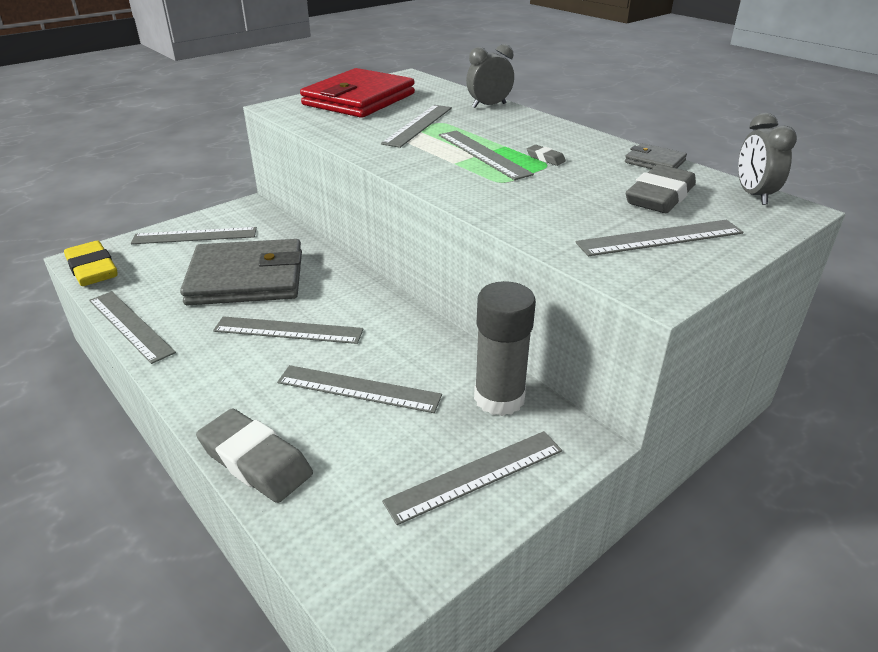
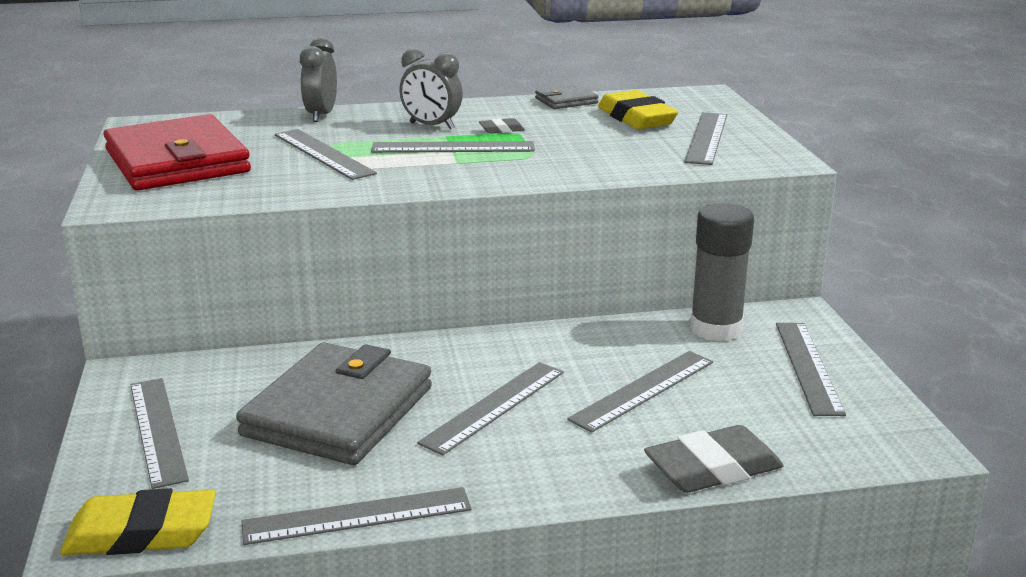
camera: 60 degrees left, 10 degrees down
grey ruler [131,227,257,244] -> grey ruler turned 45 degrees counterclockwise [130,378,189,489]
grey eraser [626,165,696,213] -> yellow eraser [598,90,678,129]
grey clock [738,113,797,205] -> grey clock moved to [399,48,463,129]

